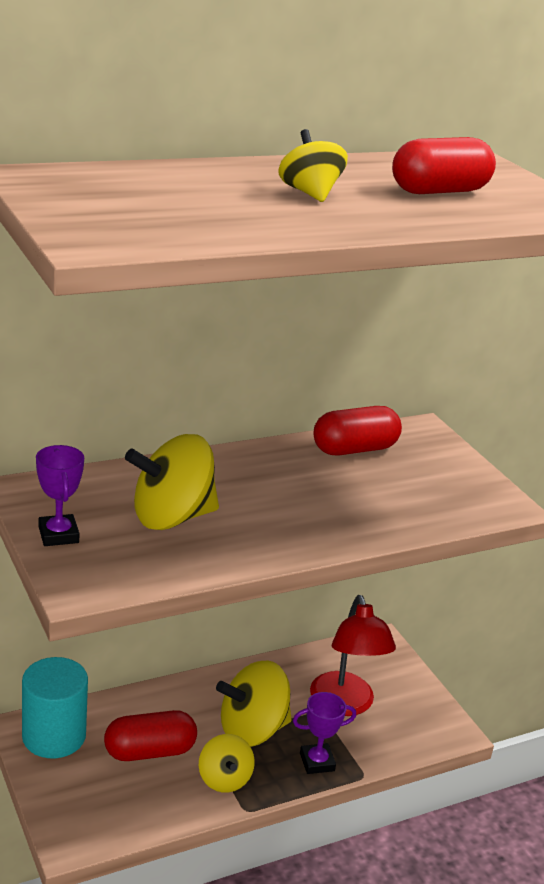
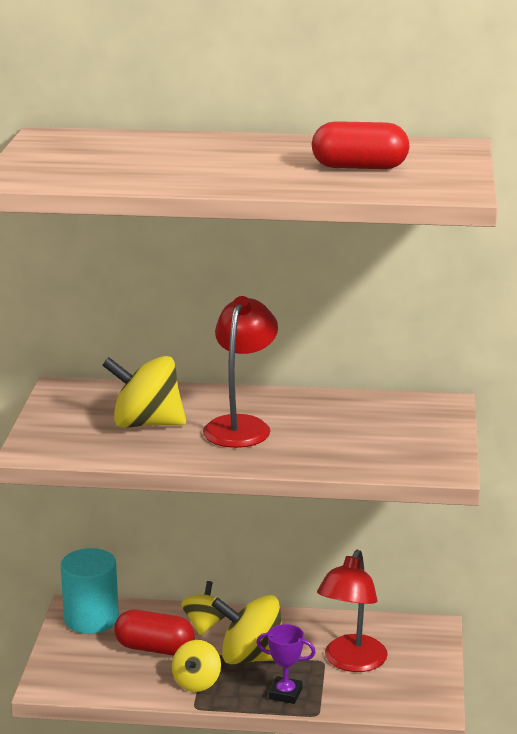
camera: 35 degrees right, 5 degrees down
purple trophy [36,445,84,546] -> none
yellow spinning top [278,129,348,202] -> yellow spinning top moved to [181,581,226,636]
red capsule [314,406,402,455] -> none
none -> red lamp [203,296,278,448]

